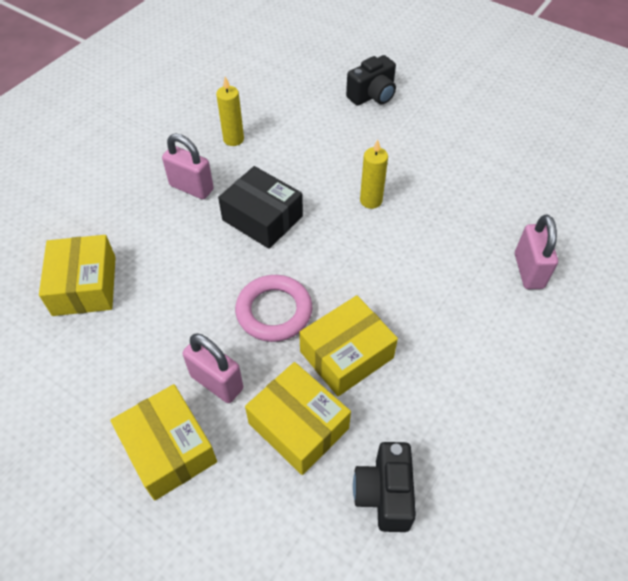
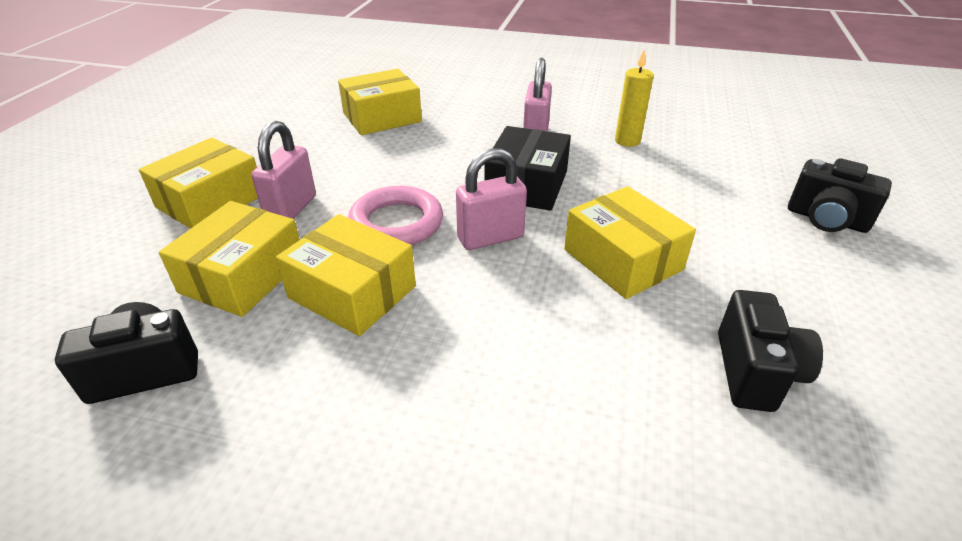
camera: 70 degrees right, 15 degrees down
yellow candle [360,139,388,209] -> yellow box [564,186,696,299]
pink padlock [515,215,558,289] -> pink padlock moved to [456,148,527,250]
none -> black camera [718,290,823,412]

